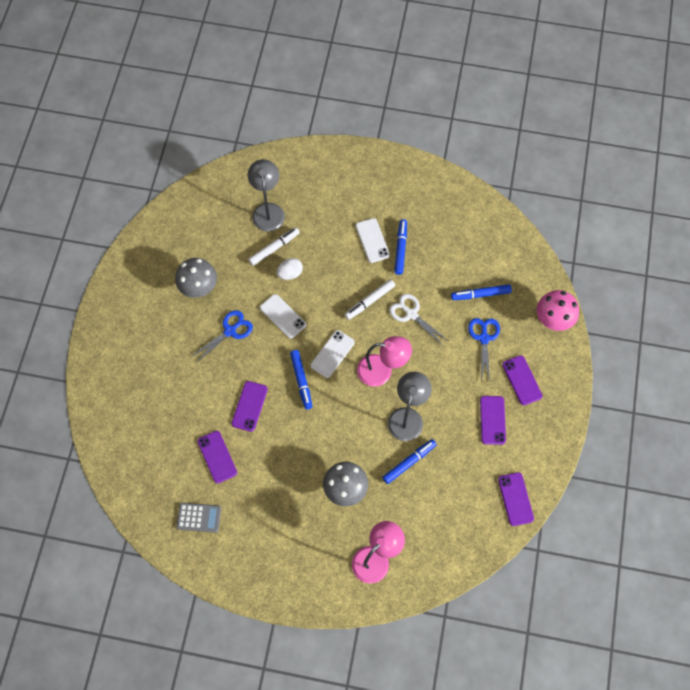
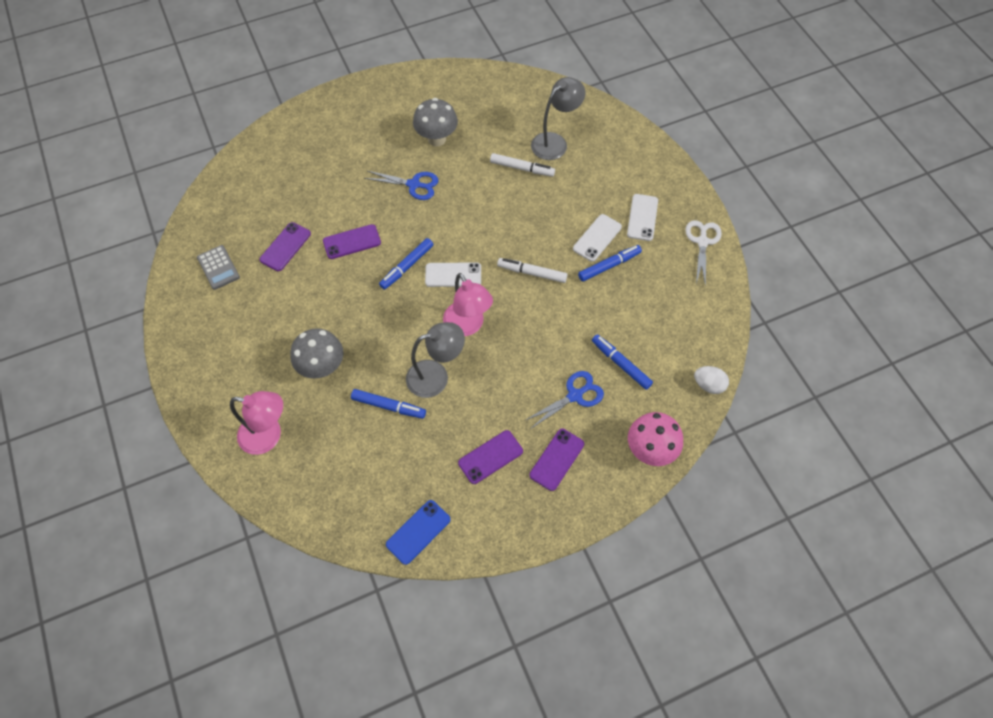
camera: 55 degrees right, 5 degrees down
white phone [260,294,306,339] -> white phone moved to [627,194,658,241]
white egg [277,258,303,280] -> white egg moved to [694,366,729,394]
white scissors [389,294,448,347] -> white scissors moved to [685,220,722,287]
purple phone [498,472,534,526] -> blue phone [386,500,451,565]

